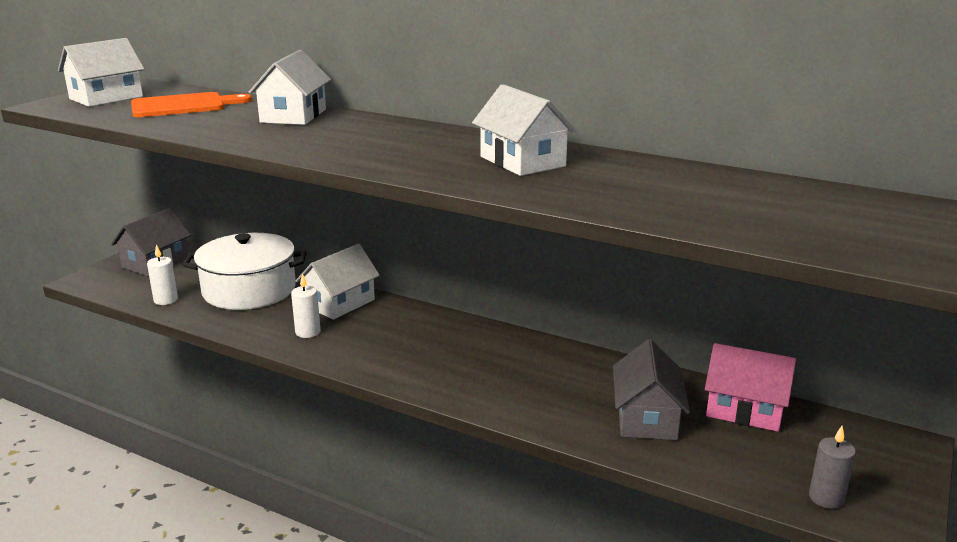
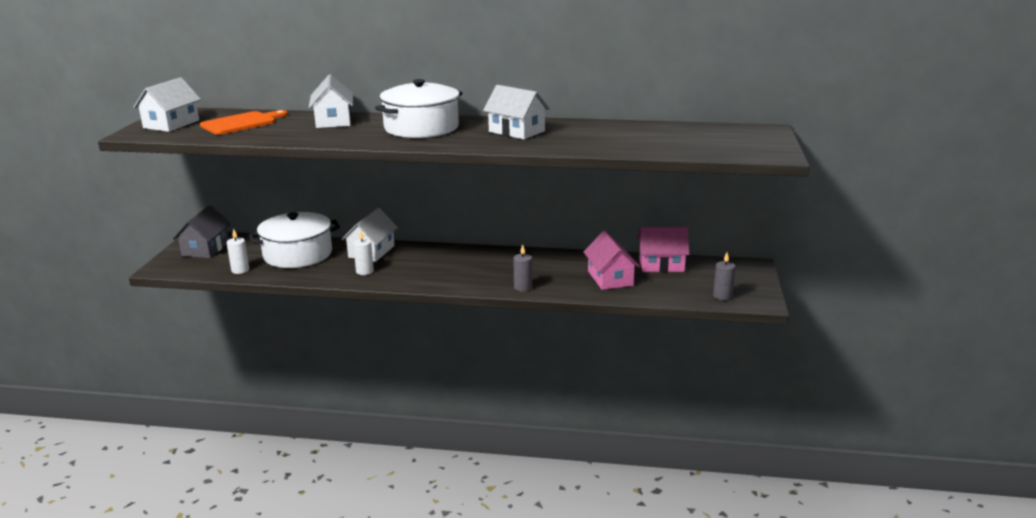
camera: 20 degrees left, 0 degrees up
grey house [613,339,690,440] -> pink house [584,231,640,290]
none -> white pot [375,79,462,138]
none -> grey candle [514,244,532,292]

